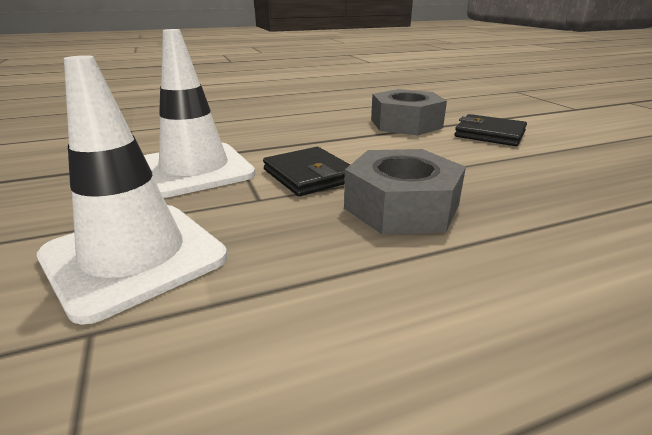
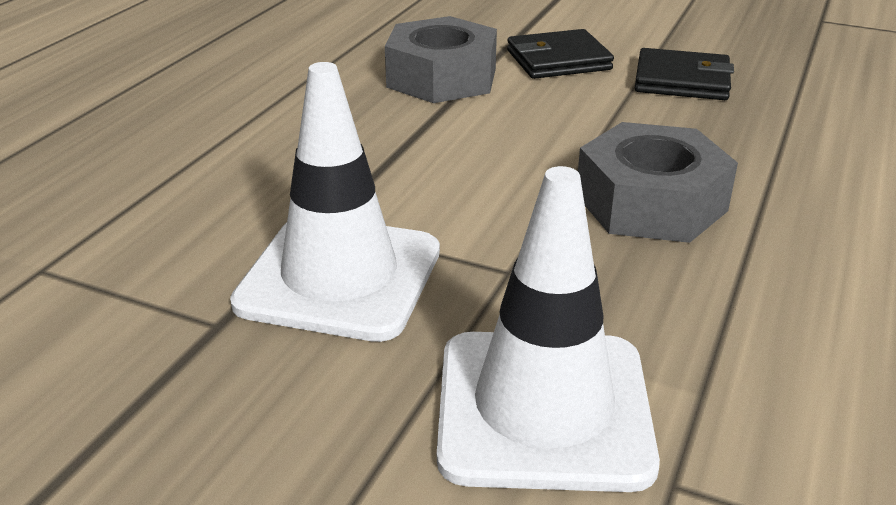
camera: 45 degrees left, 5 degrees up
black wallet [263,147,350,196] -> black wallet moved to [635,48,734,100]

